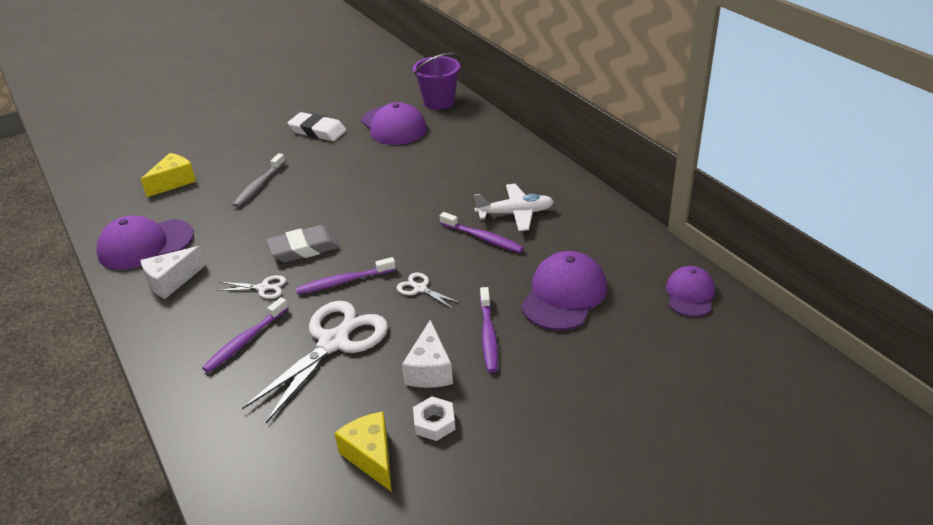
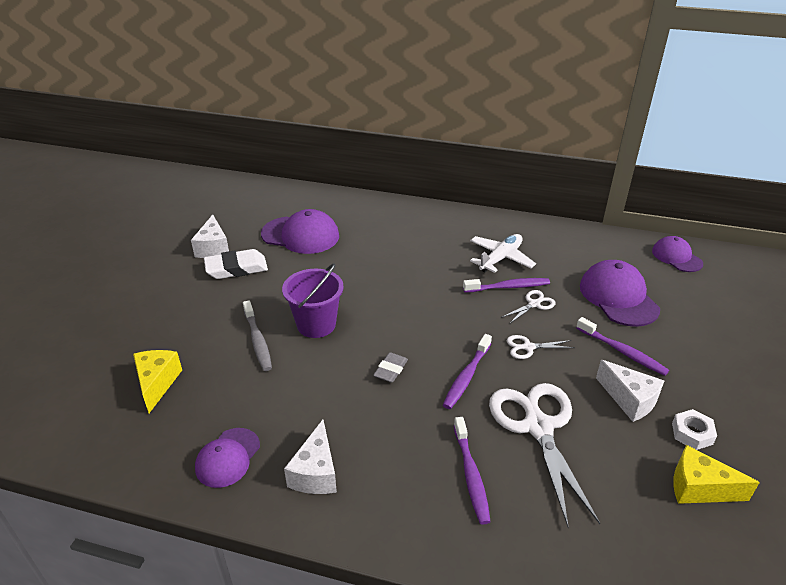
camera: 45 degrees left, 0 degrees up
purple cap [96,216,194,270] -> purple cap [195,428,260,488], size x0.63
white scissors [216,275,286,299] -> white scissors moved to [501,290,555,324]
grey eraser [267,225,340,262] -> grey eraser [373,352,408,383], size x0.60
purple bucket [413,53,460,110] -> purple bucket moved to [282,263,344,338]
none -> white cheese [191,215,229,258]

